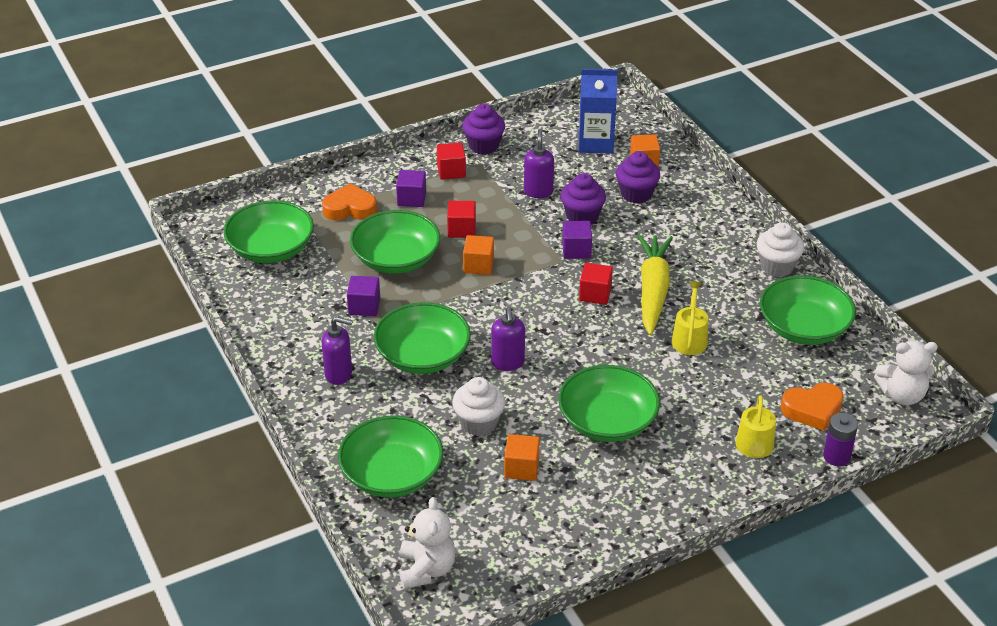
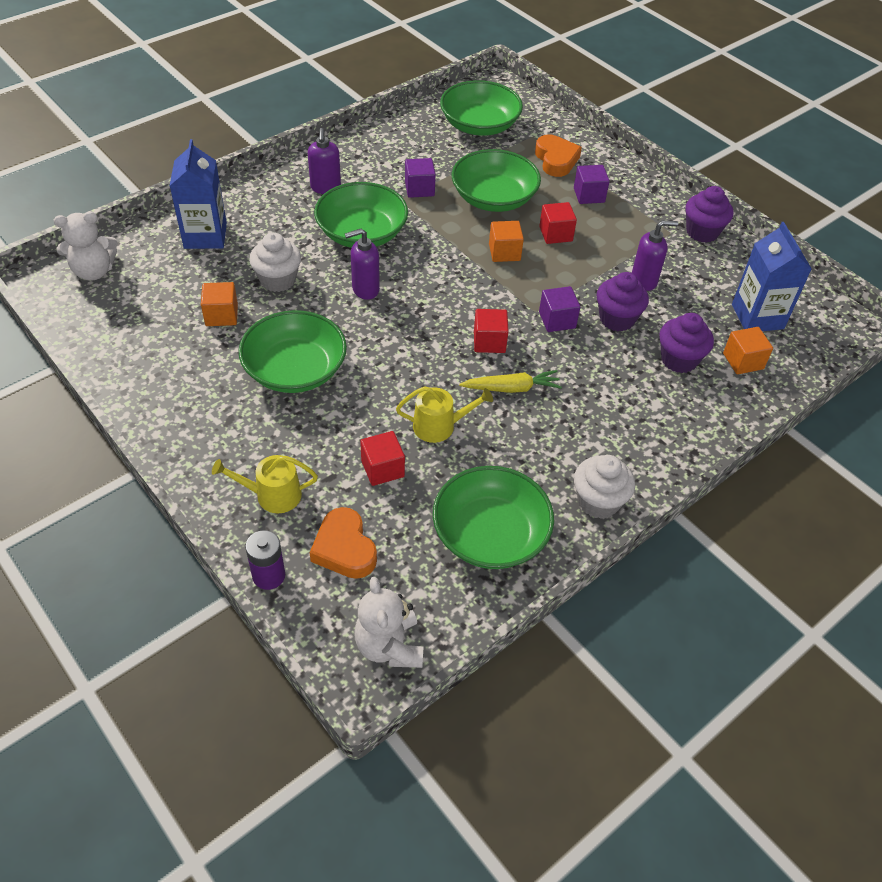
camera: 75 degrees right, 10 degrees up
green bowl [338,415,443,497] -> blue carton [170,139,227,249]
red cube [437,142,466,180] -> red cube moved to [360,431,405,486]
yellow carrot [638,234,673,335] -> yellow carrot [459,370,562,393], size x0.59

